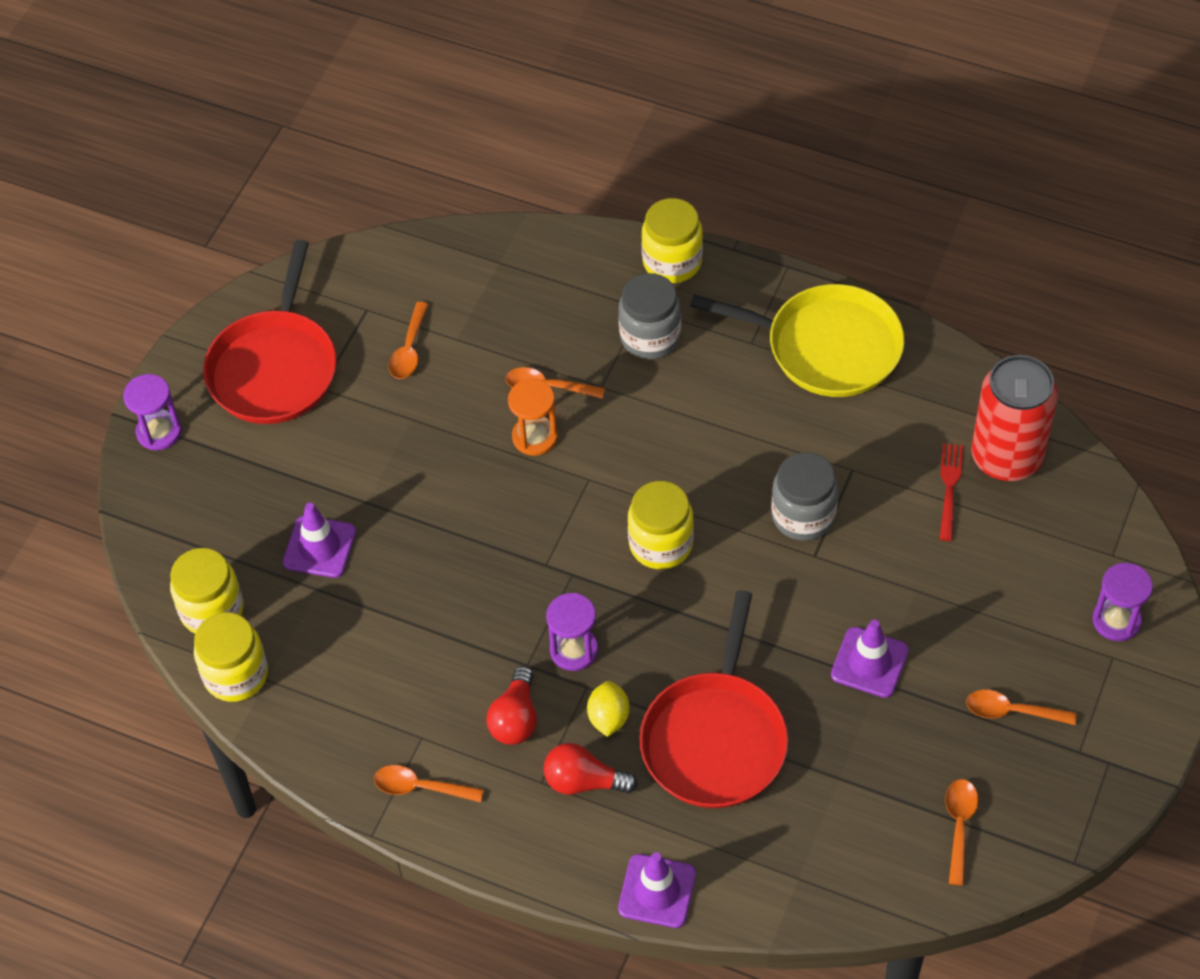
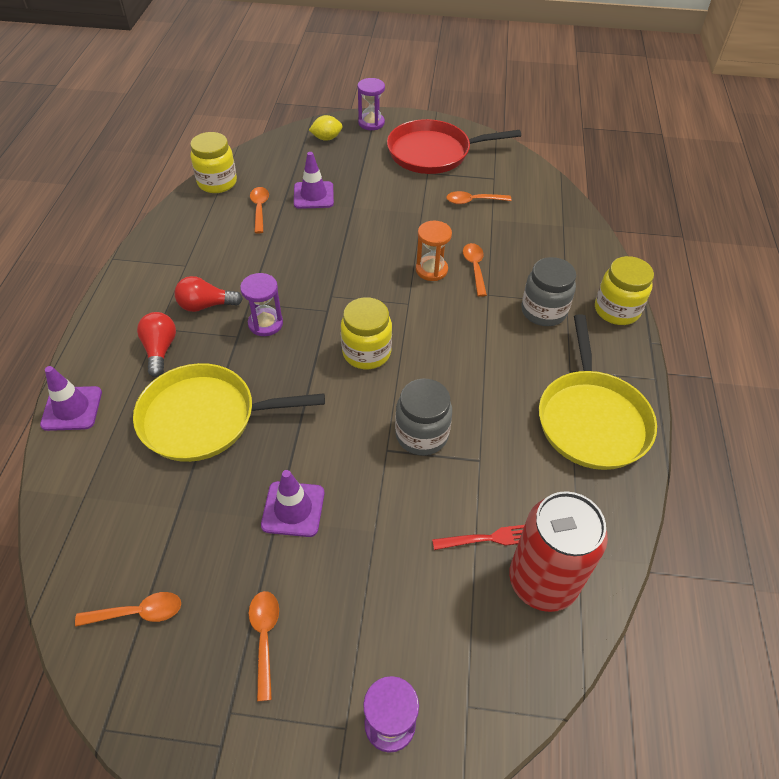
camera: 70 degrees right, 5 degrees down
yellow jar [170,548,244,634] -> none
orange spoon [374,765,484,802] -> orange spoon moved to [250,187,269,233]
yellow lemon [587,681,630,737] -> yellow lemon moved to [309,115,343,141]
red pan [639,590,788,808] -> yellow pan [133,363,325,462]

